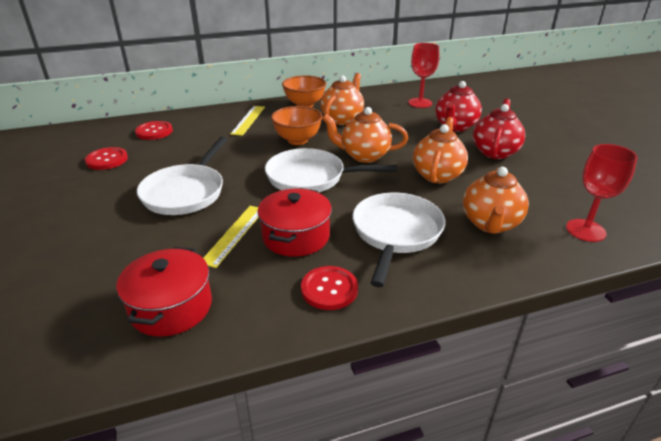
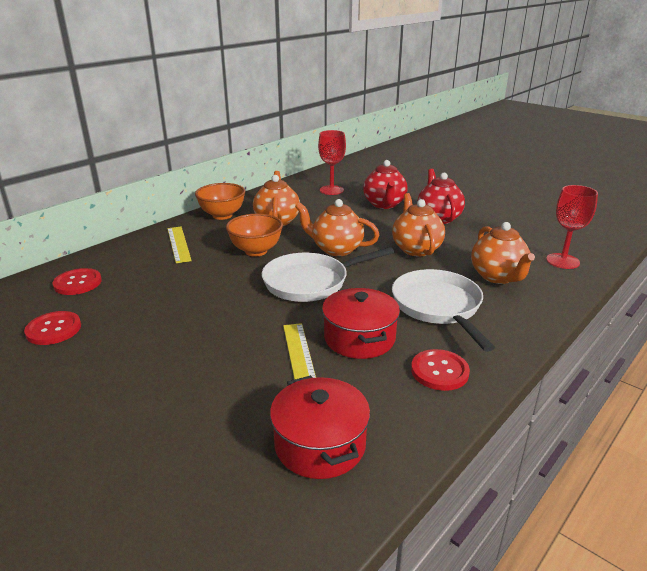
camera: 30 degrees left, 5 degrees down
white pan [137,137,228,215] -> none
orange teapot [322,107,408,163] -> orange teapot turned 45 degrees clockwise [295,199,379,256]

